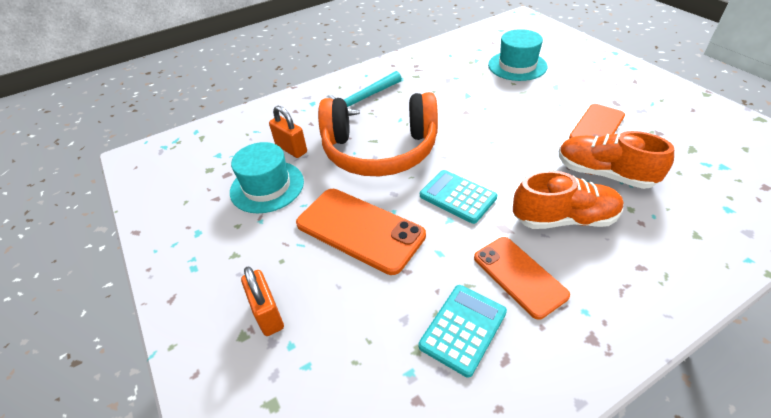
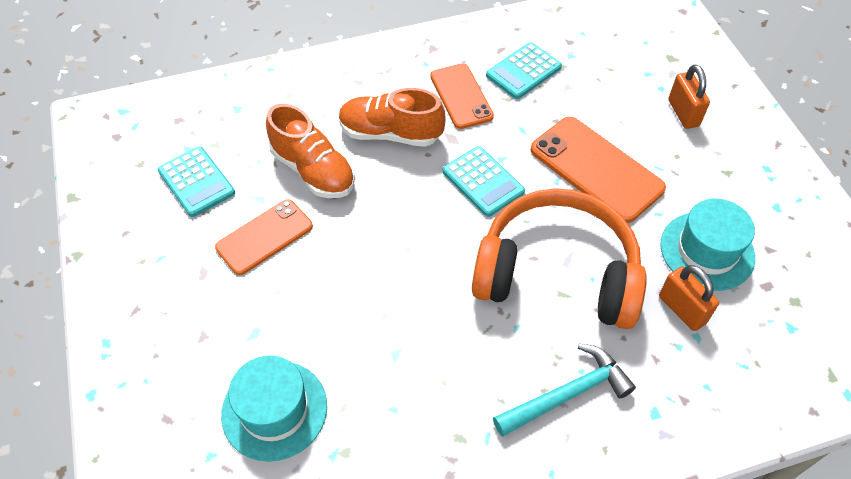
camera: 170 degrees left, 10 degrees up
none -> turquoise calculator [158,147,235,217]

